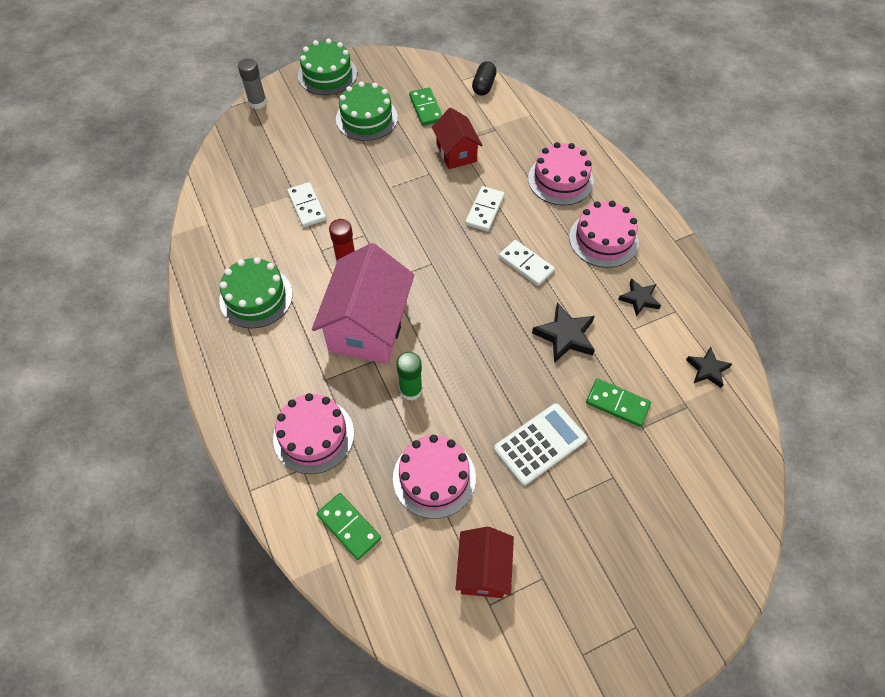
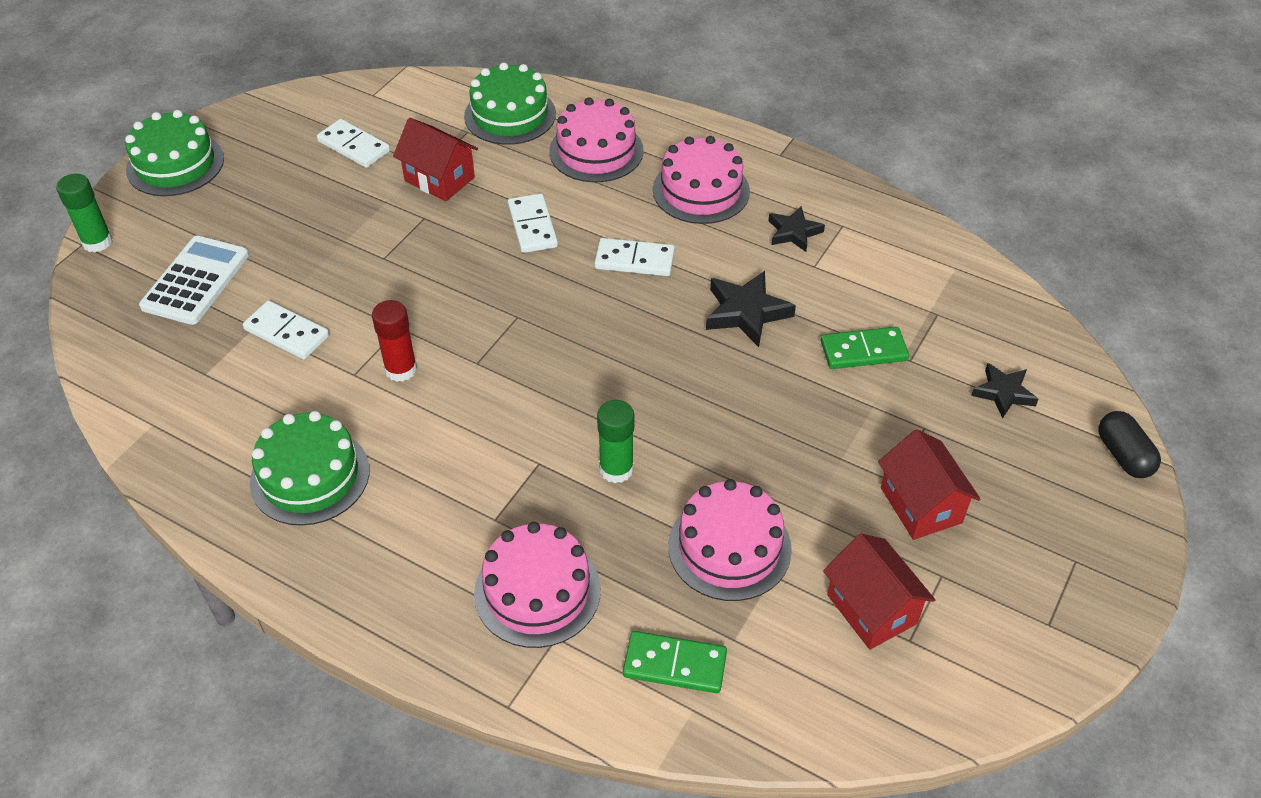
camera: 35 degrees left, 10 degrees down
grey glue stick [238,58,267,109] -> green glue stick [56,174,113,253]
pink house [312,243,414,364] -> none
green cake [336,82,398,141] -> green cake moved to [464,63,556,145]
green domino [409,87,442,126] -> white domino [317,119,390,168]
black capsule [472,61,497,96] -> black capsule moved to [1098,411,1161,478]
white calculator [494,403,587,485] -> white calculator moved to [139,236,249,325]
black star [686,347,732,388] -> black star moved to [971,363,1039,419]
none -> red house [878,429,981,540]

